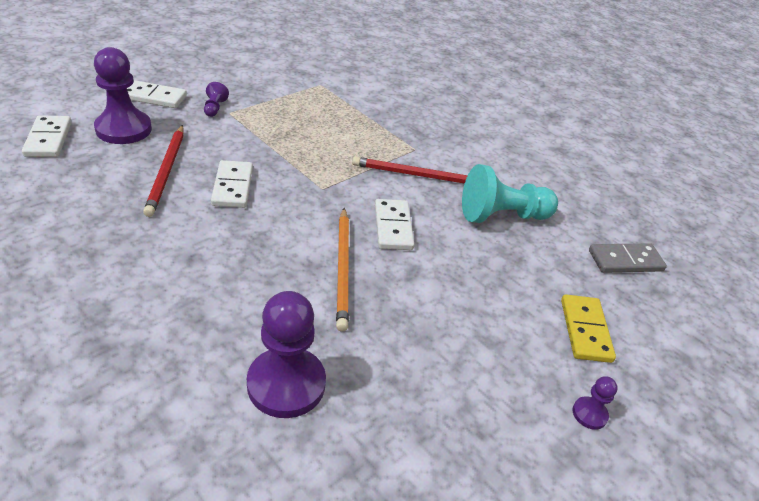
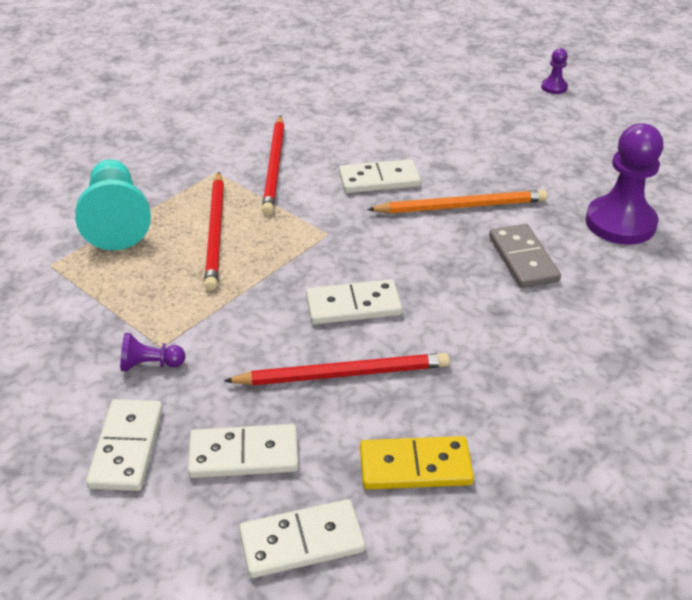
camera: 90 degrees left, 0 degrees up
purple pawn [94,47,152,144] -> white domino [188,424,298,478]
turquoise pawn [462,164,558,223] -> turquoise pawn moved to [75,159,151,250]
yellow domino [561,294,616,363] -> yellow domino moved to [360,436,474,490]
grey domino [589,243,667,273] -> grey domino moved to [489,224,561,288]
none -> red pencil [204,172,224,291]

